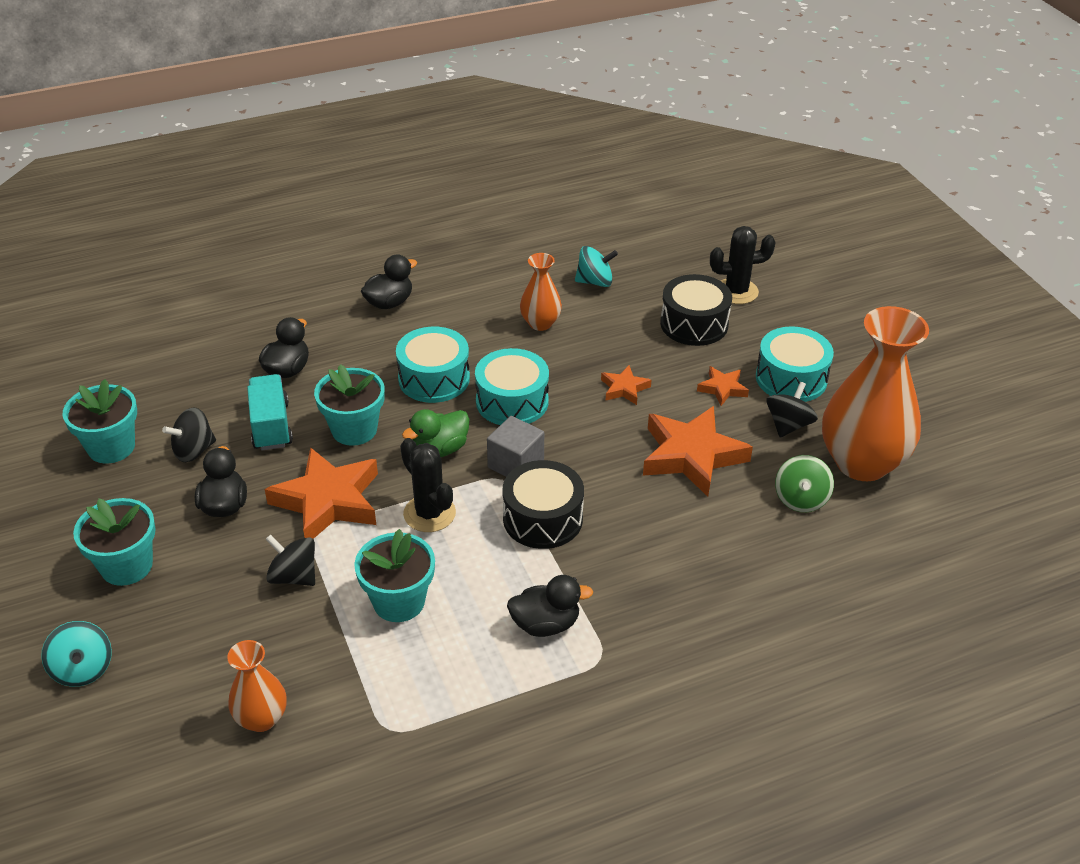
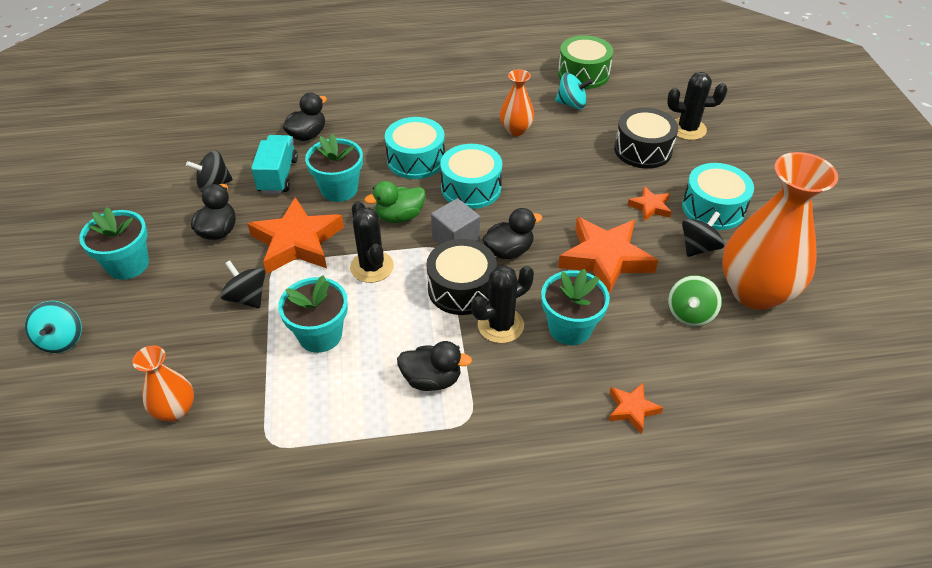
camera: 15 degrees right, 5 degrees up
turquoise flower pot [63,379,137,463] -> turquoise flower pot moved to [541,269,610,345]
black duck [361,254,417,309] -> black duck moved to [482,208,542,259]
orange star [601,365,651,405] -> orange star moved to [609,383,663,434]
none -> black cactus [471,265,534,343]
none -> green drum [558,35,613,89]

